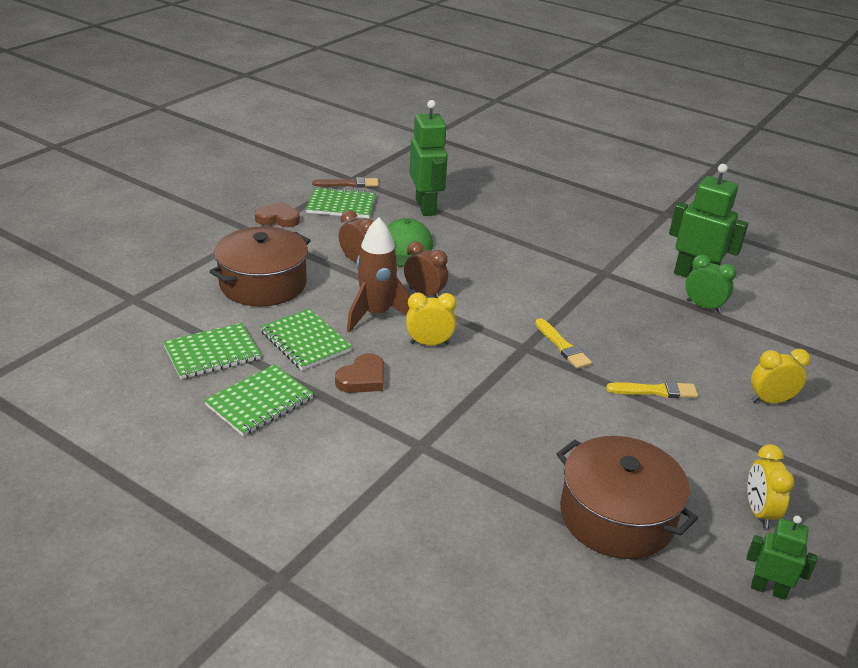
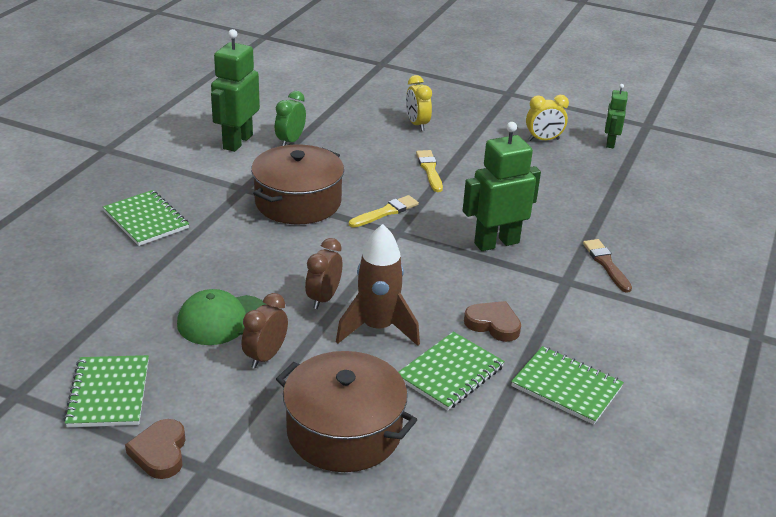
camera: 100 degrees left, 0 degrees up
green notebook [163,323,261,379] -> green notebook moved to [103,190,189,246]
brown brush [312,177,379,187] -> brown brush moved to [583,239,632,293]
yellow clock [406,292,457,345] -> none
green robot [409,100,448,216] -> green robot moved to [463,122,541,251]
brown pot [557,436,698,559] -> brown pot moved to [251,145,344,224]

